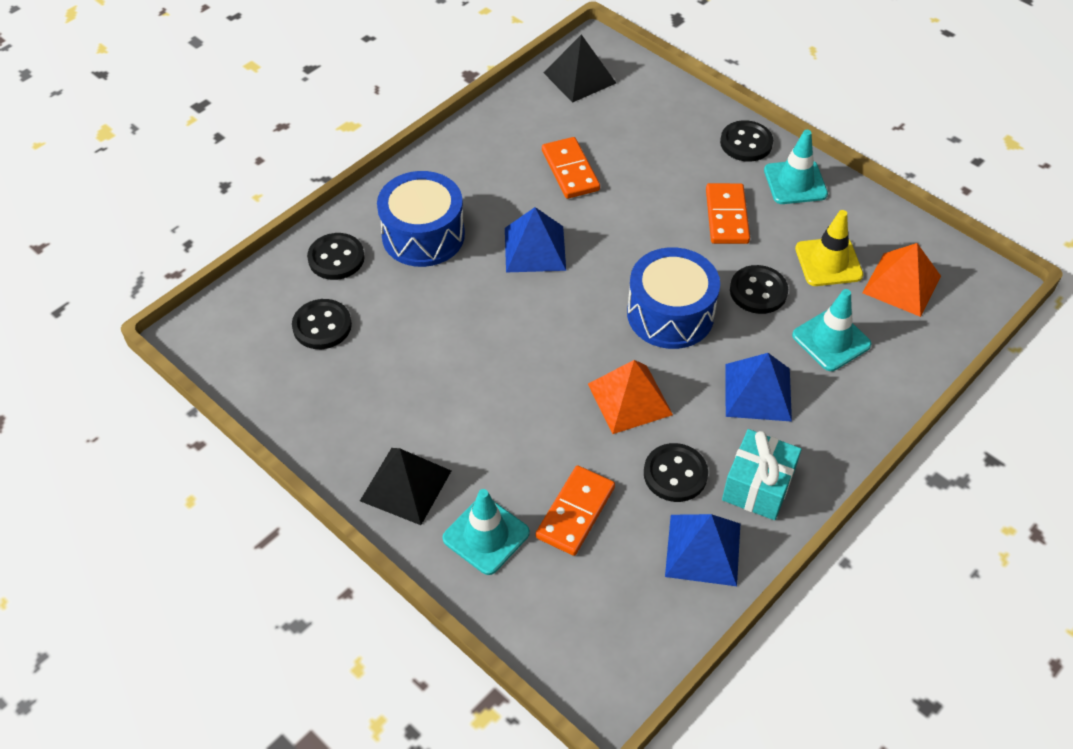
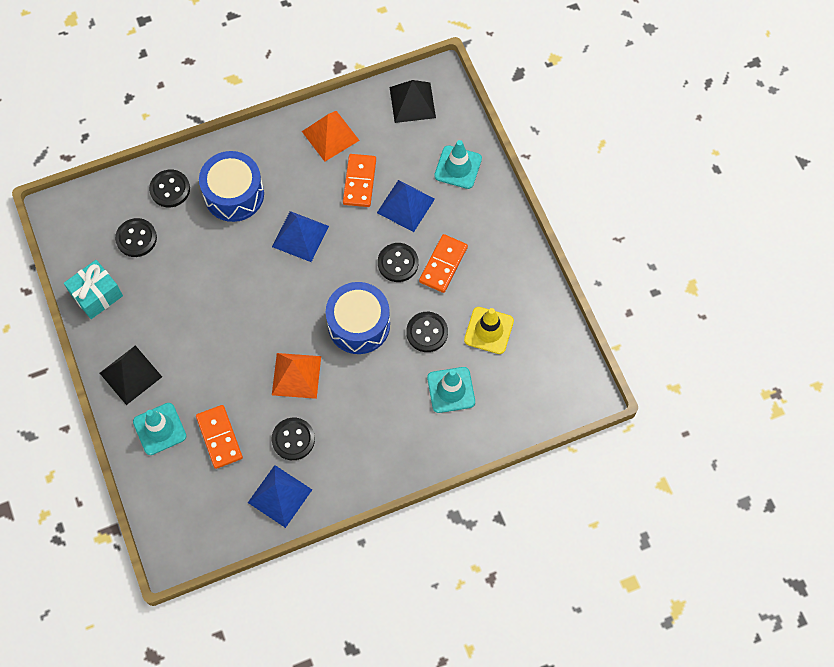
camera: 25 degrees right, 15 degrees up
orange domino [536,466,615,556] -> orange domino turned 75 degrees counterclockwise [196,405,243,469]
black button [720,120,773,162] -> black button moved to [378,243,418,282]
turquoise gift [722,429,802,520] -> turquoise gift moved to [64,260,123,319]
blue pyramid [726,353,792,422] -> blue pyramid moved to [377,180,435,232]
turquoise traffic cone [764,130,828,204] -> turquoise traffic cone moved to [434,140,482,189]
orange pyramid [862,243,941,317] -> orange pyramid moved to [302,111,360,162]

